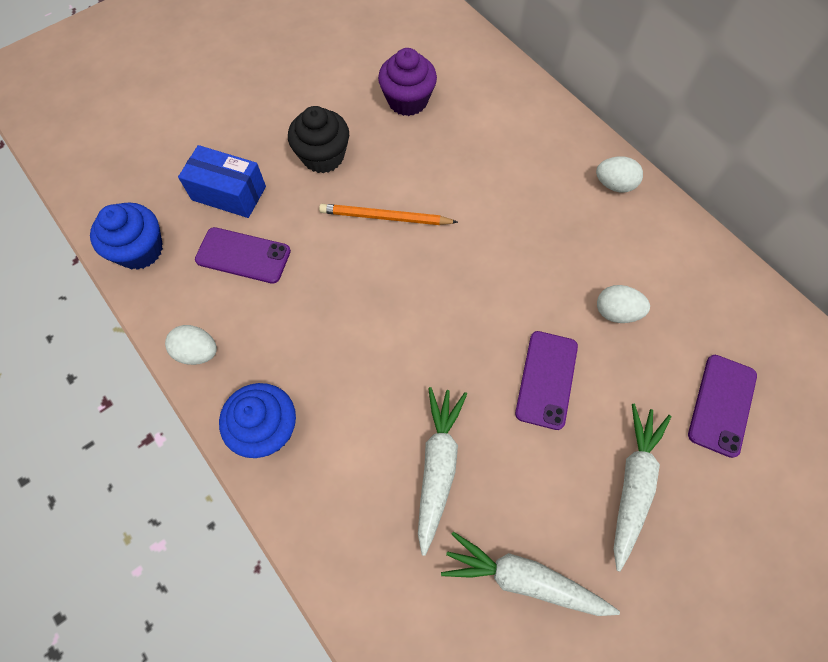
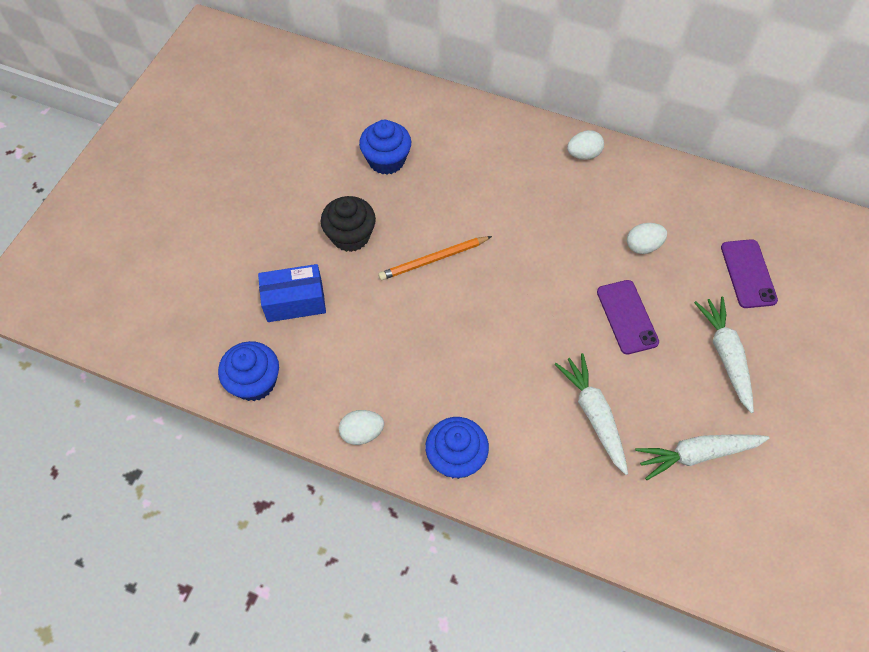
camera: 30 degrees left, 5 degrees down
purple phone [195,227,291,284] -> none
purple cupcake [378,48,437,116] -> blue cupcake [359,120,411,175]

